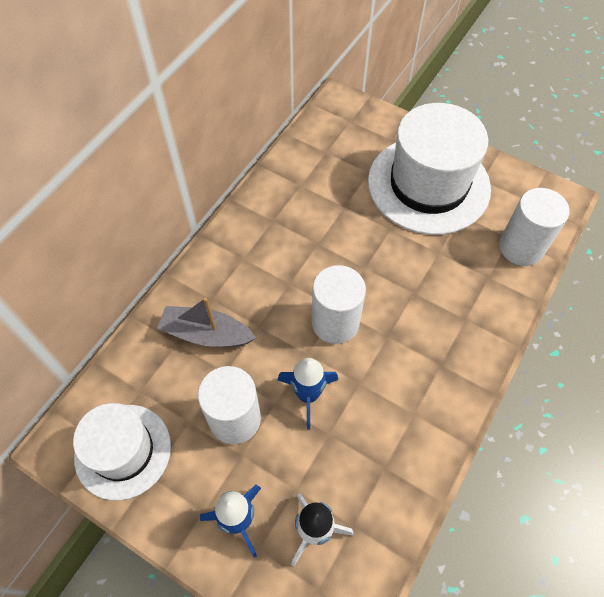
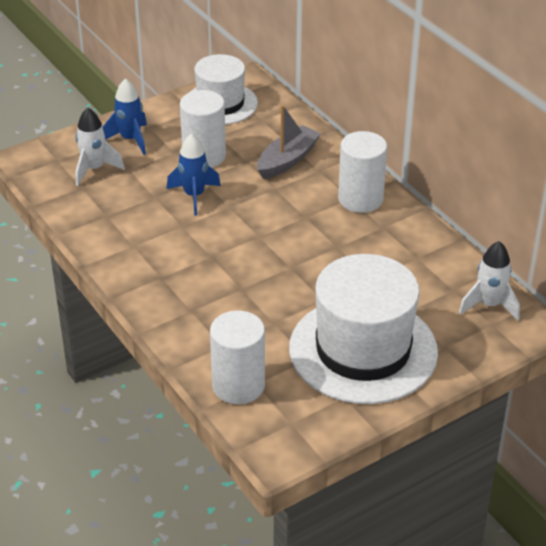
camera: 115 degrees right, 20 degrees down
white cylinder [312,265,366,344] -> white cylinder moved to [338,131,387,213]
none -> white rocket [459,241,520,320]

